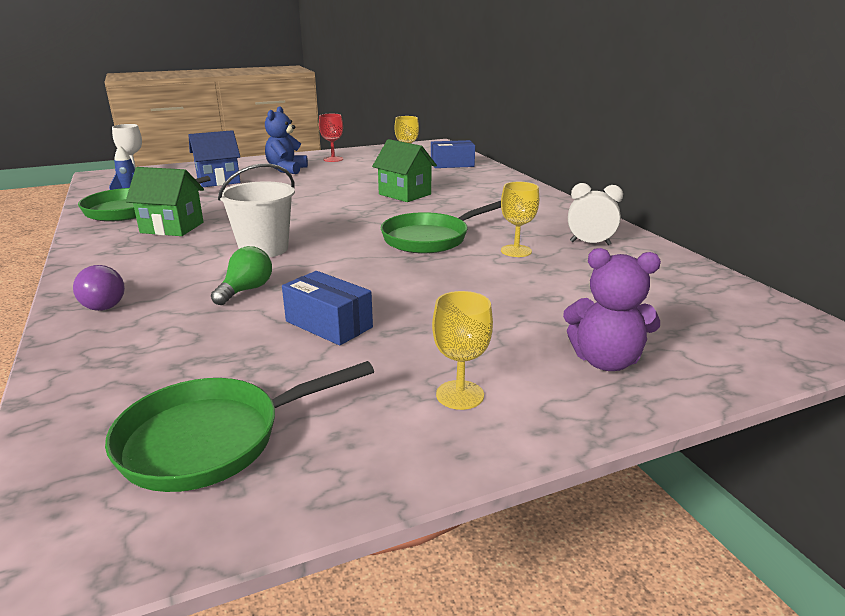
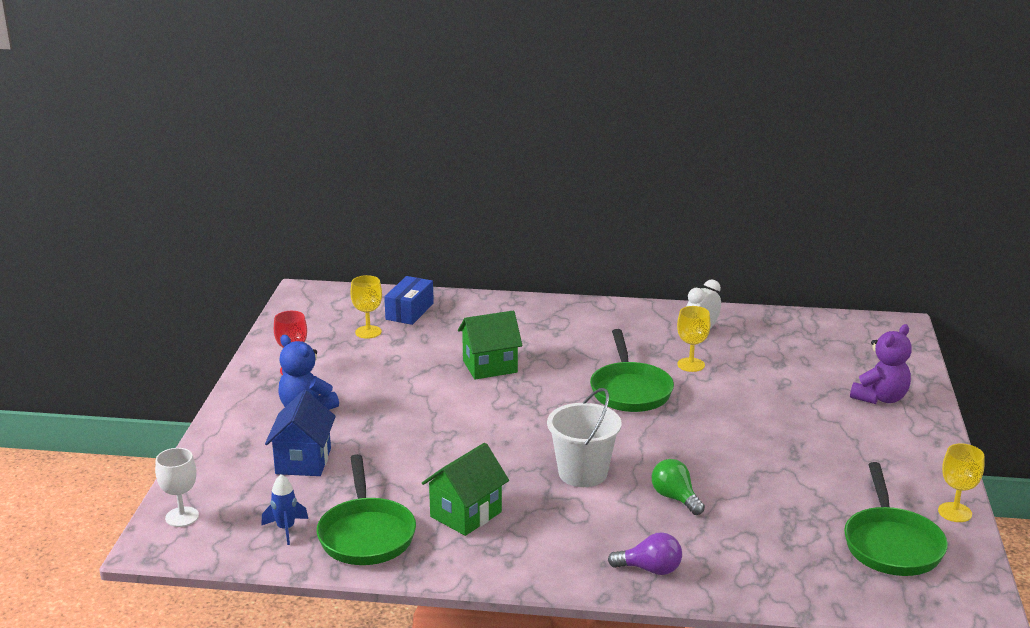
camera: 60 degrees left, 0 degrees up
blue box [282,271,373,346] -> none
yellow goblet [432,291,493,410] -> yellow goblet moved to [938,444,984,522]

